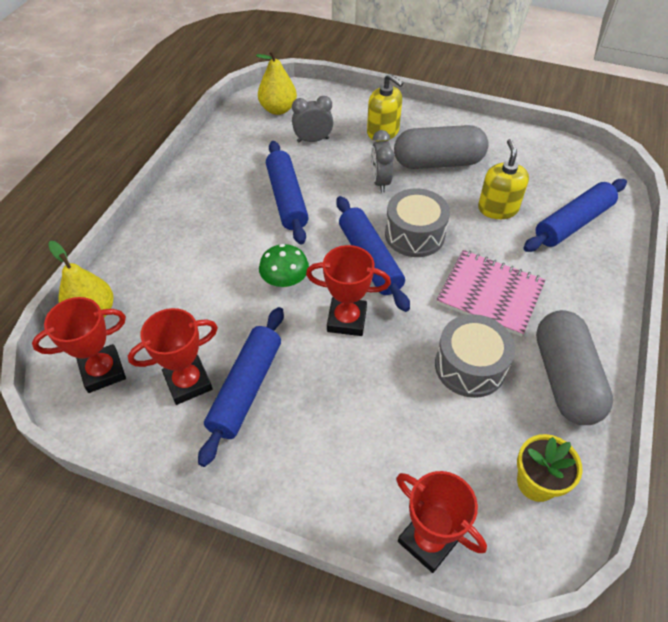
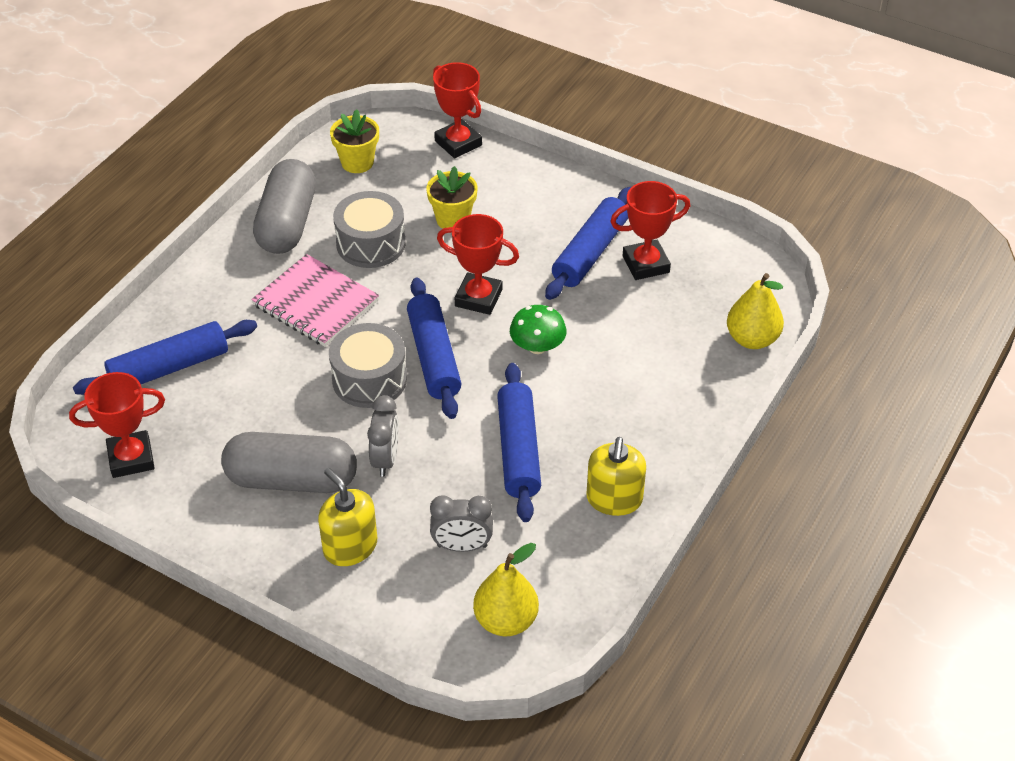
camera: 170 degrees left, 5 degrees down
red trophy [32,297,126,393] -> red trophy moved to [69,372,165,478]
yellow soap dispenser [478,139,529,219] -> yellow soap dispenser moved to [587,437,646,516]
none -> yellow flower pot [426,166,477,229]

